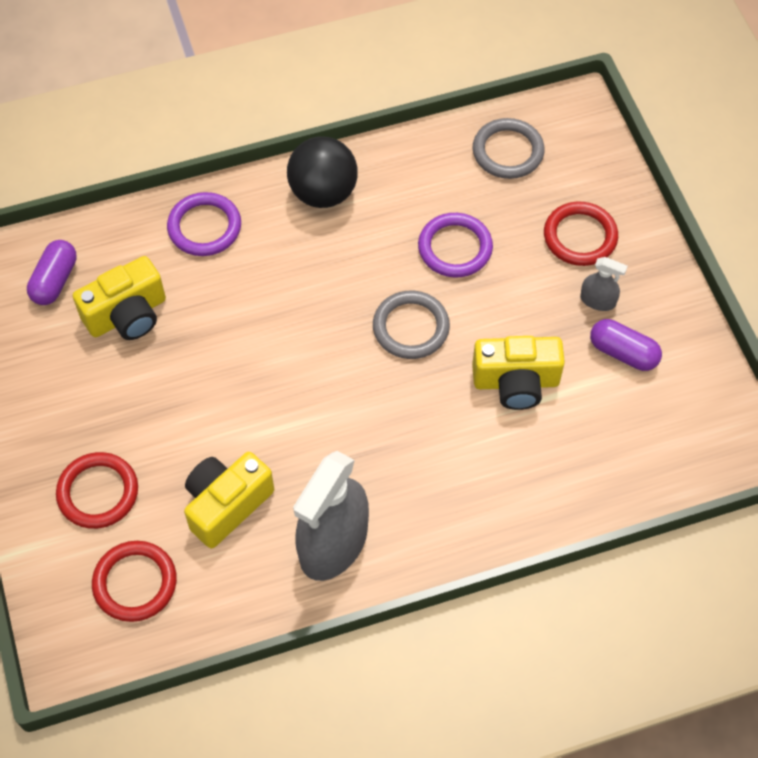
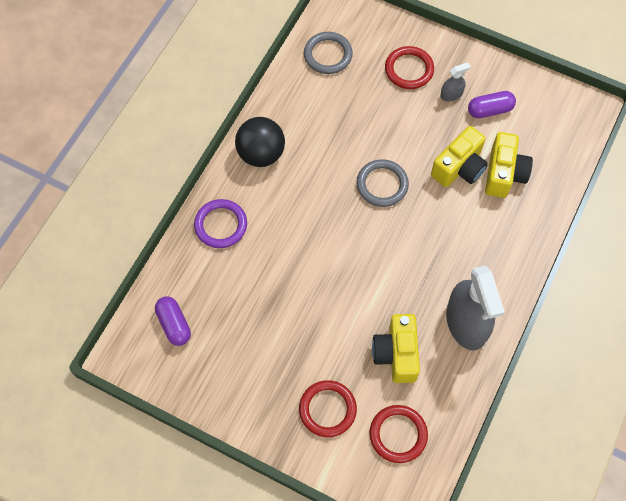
camera: 45 degrees left, 5 degrees up
yellow camera [73,256,166,340] -> yellow camera moved to [485,132,533,198]
purple ring [418,213,493,277] -> none

